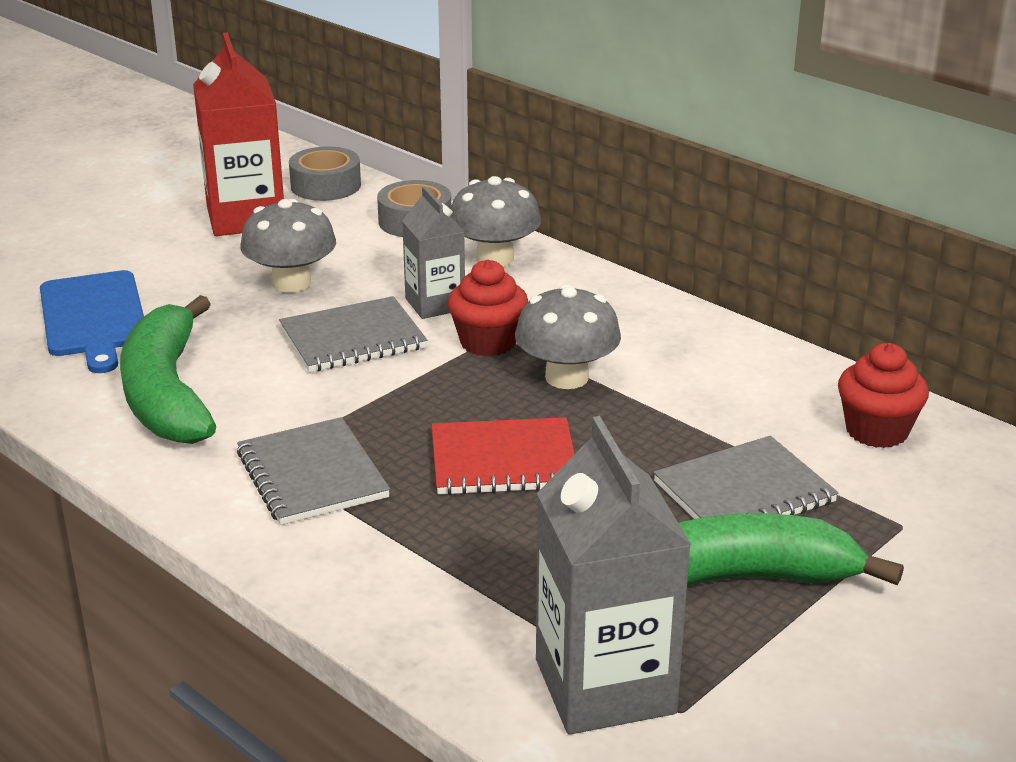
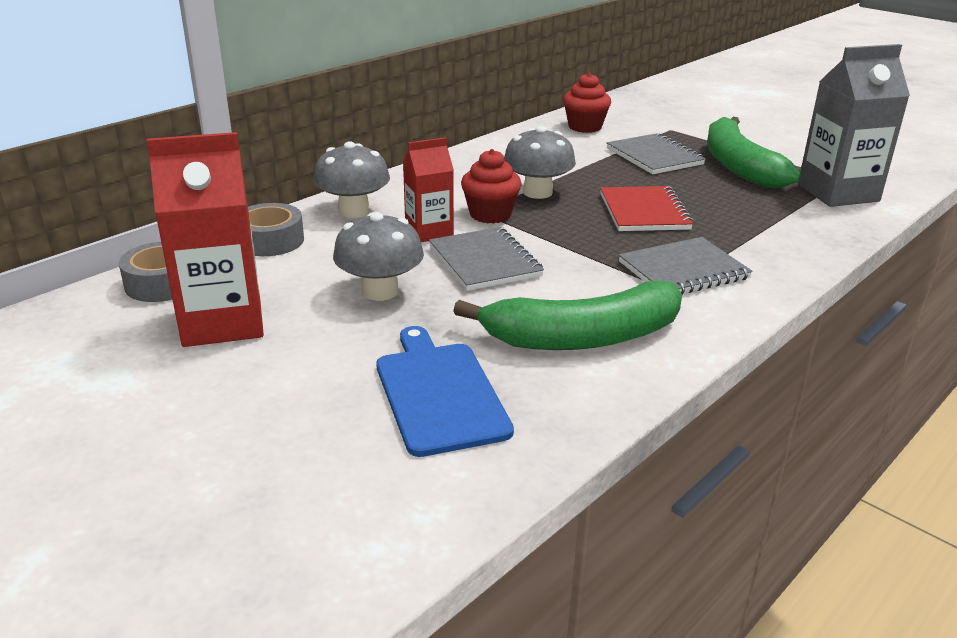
camera: 90 degrees left, 0 degrees up
blue cutting board [40,270,144,373] -> blue cutting board turned 90 degrees counterclockwise [376,326,514,457]
grey carton [402,186,465,319] -> red carton [403,137,454,242]

